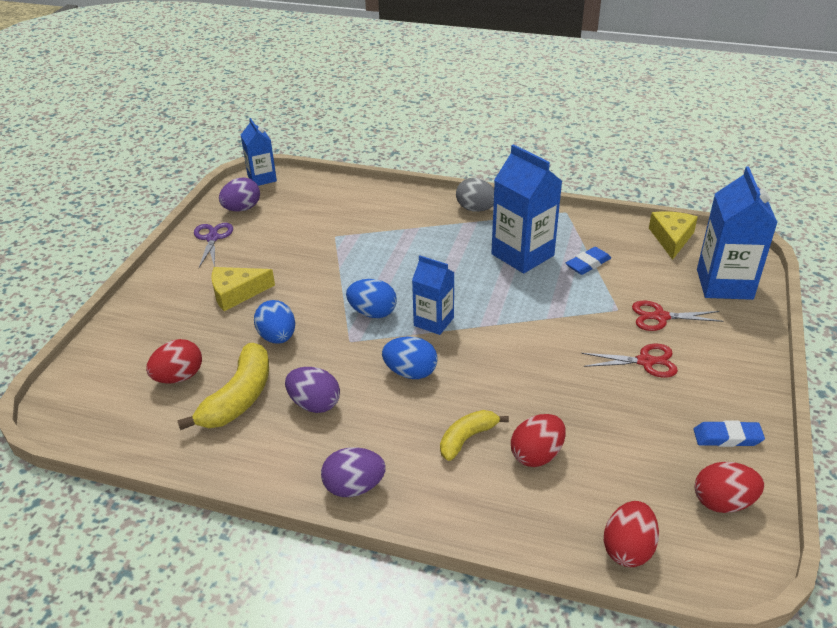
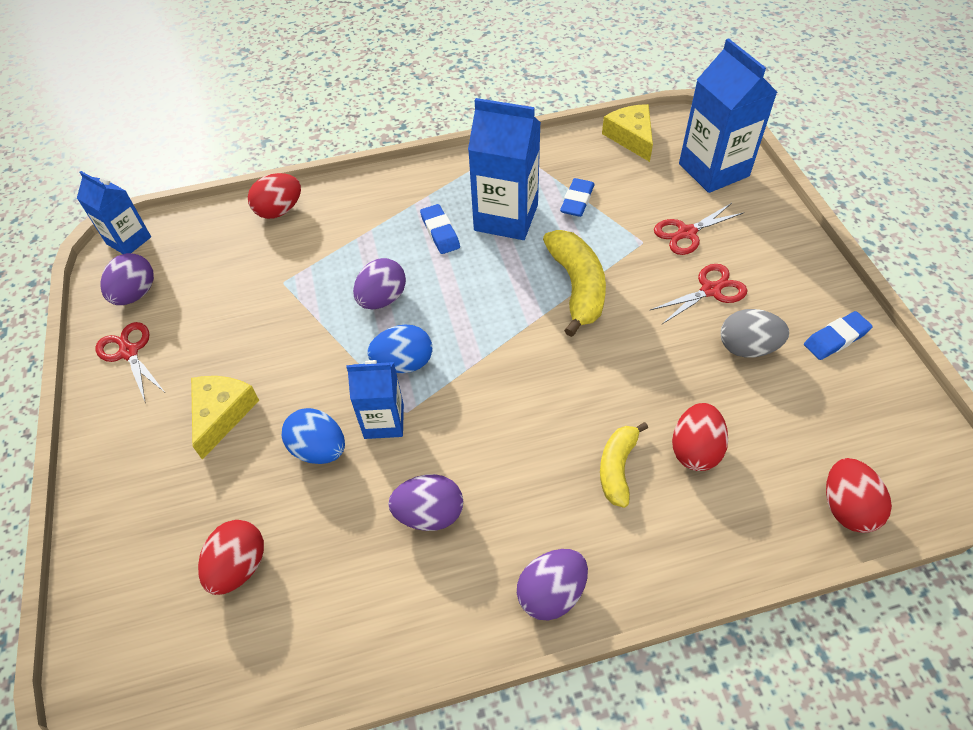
camera: 30 degrees left, 15 degrees up
yellow banana [177,343,269,430] -> yellow banana moved to [543,230,606,337]
purple scissors [194,223,233,268] -> red scissors [96,322,164,401]
yellow cheese [211,267,275,311] -> yellow cheese turned 150 degrees clockwise [191,376,260,460]
blue egg [382,337,438,379] -> none
blue carton [412,256,455,335] -> blue carton moved to [346,360,404,439]
grey egg [456,178,494,212] -> grey egg moved to [721,309,789,358]
red egg [695,462,764,513] -> red egg moved to [248,173,301,219]
none -> purple egg [353,258,406,309]
none -> blue eraser [420,204,460,254]

